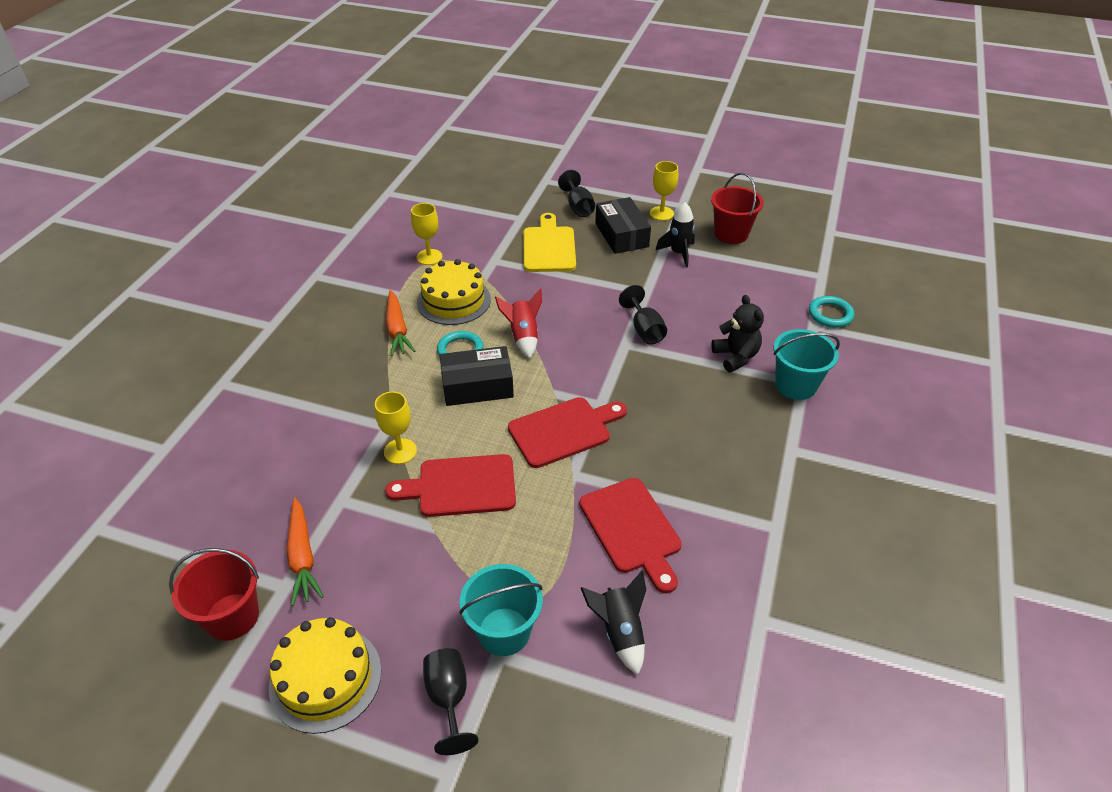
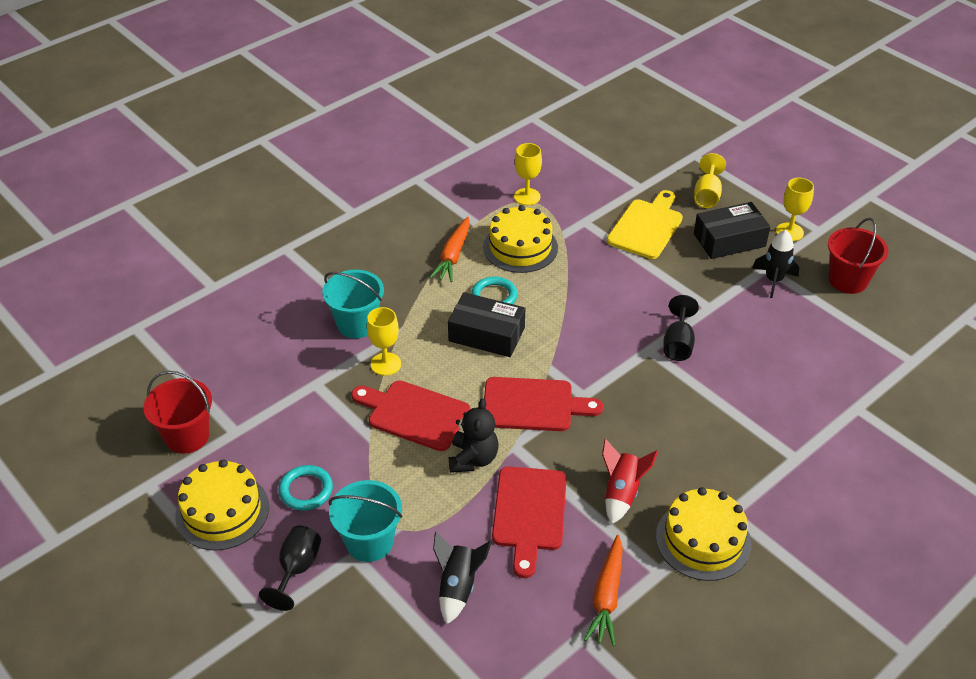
camera: 30 degrees right, 0 degrees up
orange carrot [287,498,324,606] -> orange carrot moved to [584,535,623,646]
red rocket [495,289,542,359] -> red rocket moved to [602,439,658,524]
black goblet [558,170,595,217] -> yellow goblet [694,153,726,208]
black box [595,197,651,254] -> black box turned 60 degrees clockwise [694,202,770,259]
black teddy bear [711,295,764,372] -> black teddy bear moved to [449,398,498,473]
turquoise bucket [774,329,840,400] -> turquoise bucket moved to [322,270,384,338]
turquoise ring [809,296,854,327] -> turquoise ring moved to [278,465,333,511]
none -> yellow cake [656,487,751,581]

